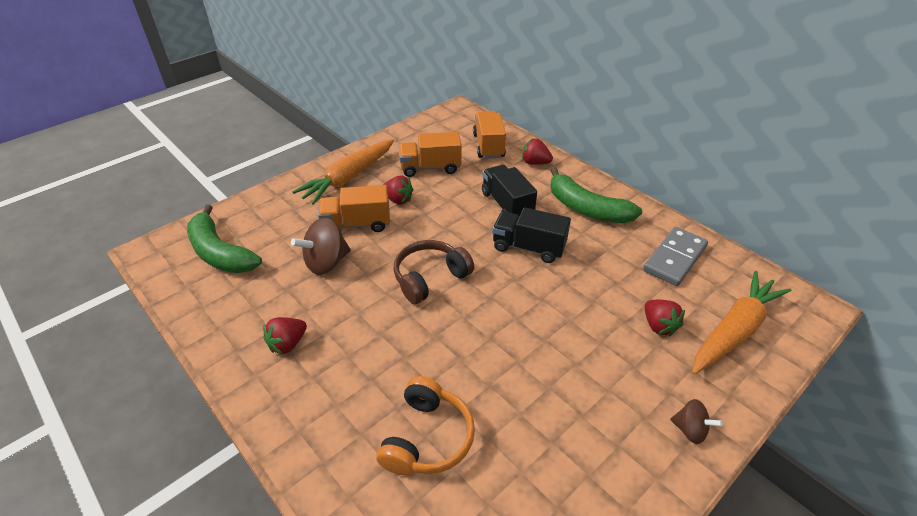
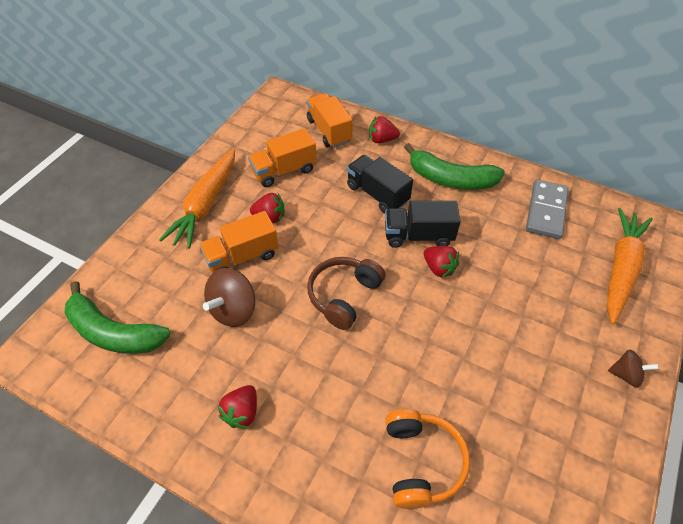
camera: 20 degrees left, 10 degrees up
red strawberry [645,300,685,336] -> red strawberry moved to [423,246,459,278]

